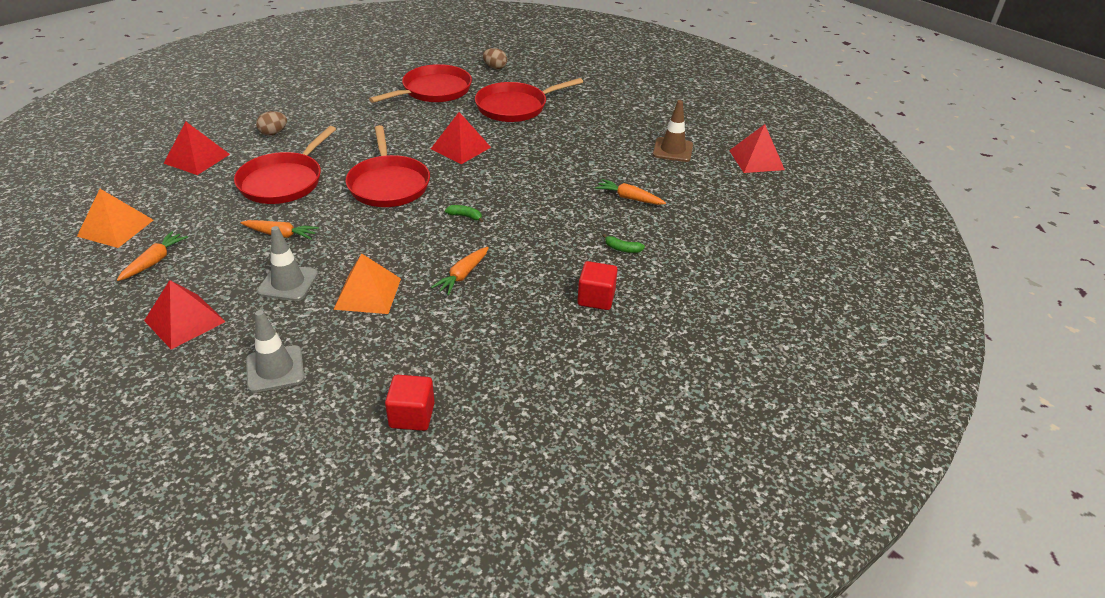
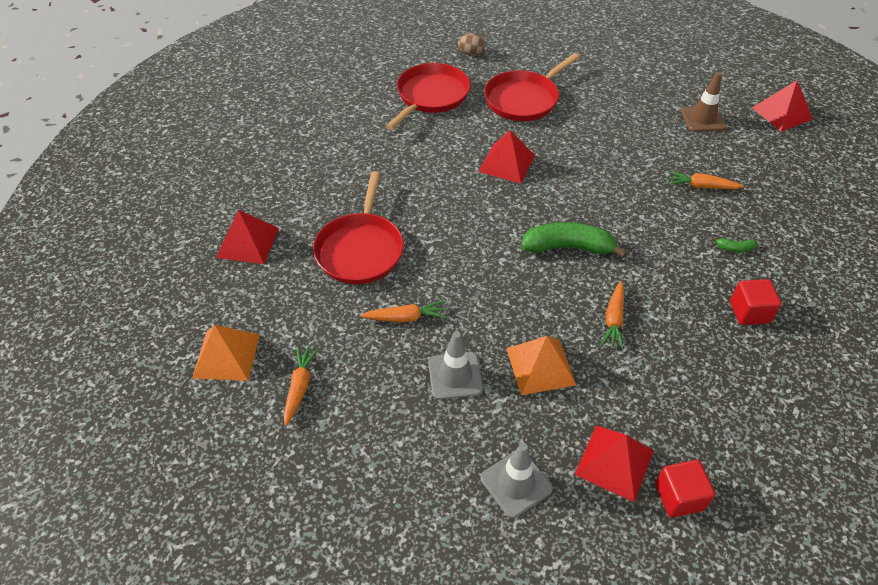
camera: 15 degrees left, 10 degrees up
red pyramid [144,280,226,350] -> red pyramid moved to [575,426,654,502]
brown egg [256,111,287,135] -> none
red pan [346,125,430,207] -> none
green banana [445,205,484,223] -> green banana [521,222,627,258], size x2.34

